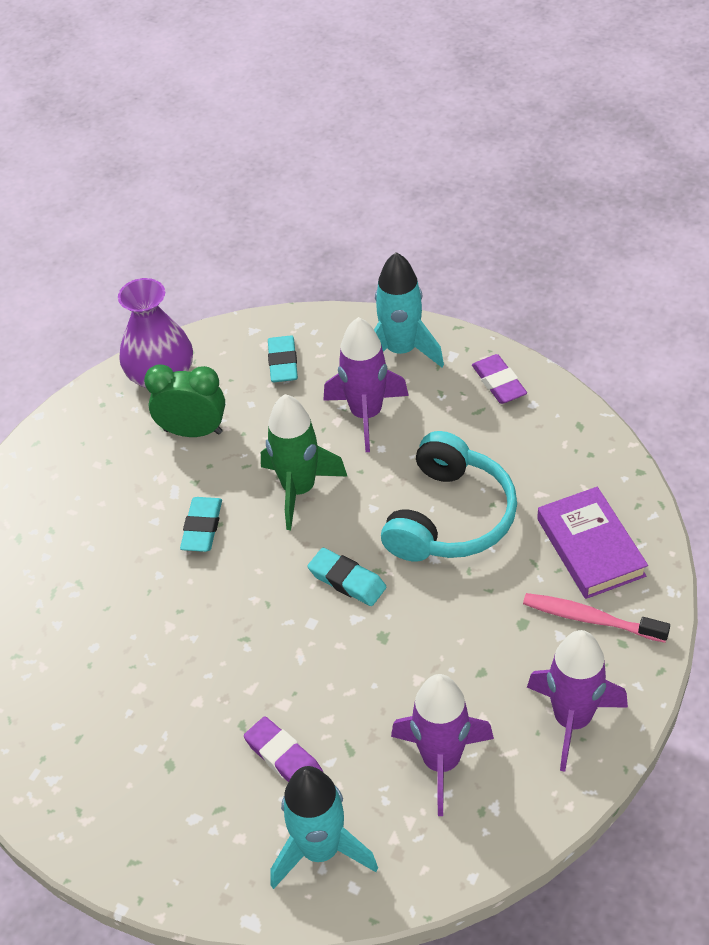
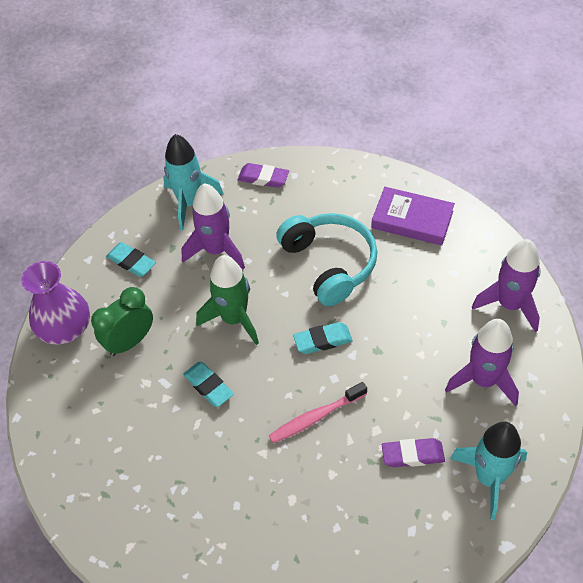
camera: 50 degrees left, 5 degrees up
pink toothbrush [523,593,670,643] -> pink toothbrush moved to [269,382,367,443]

